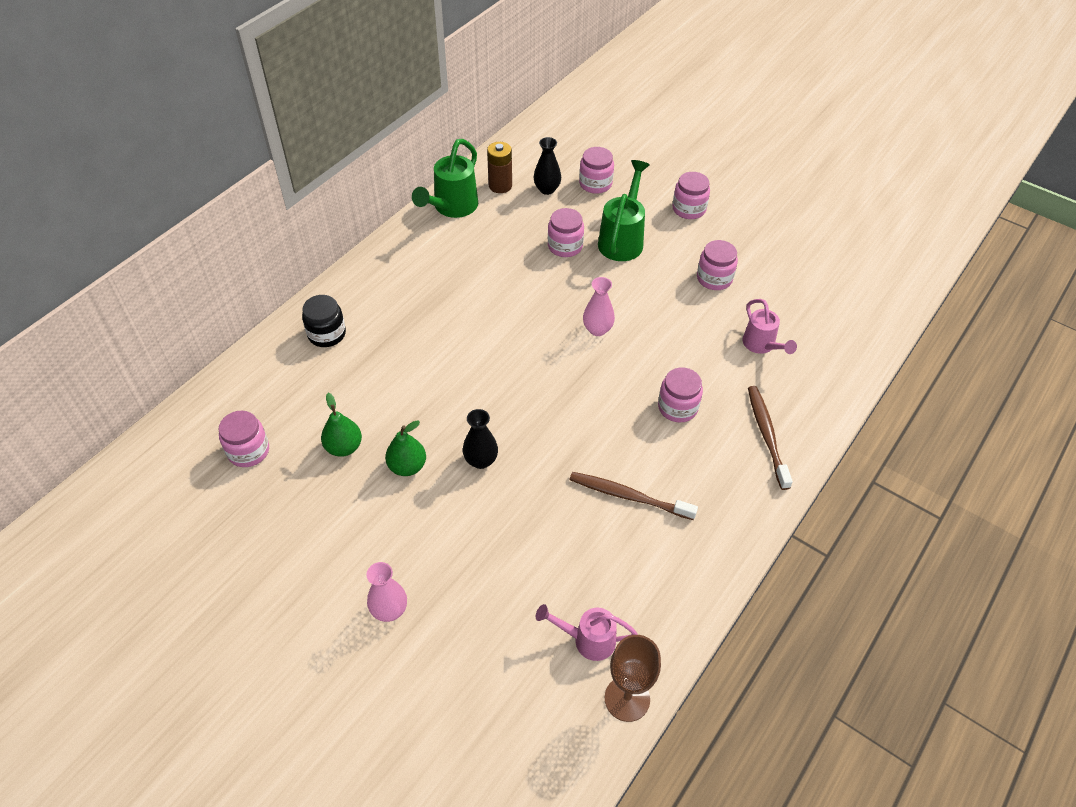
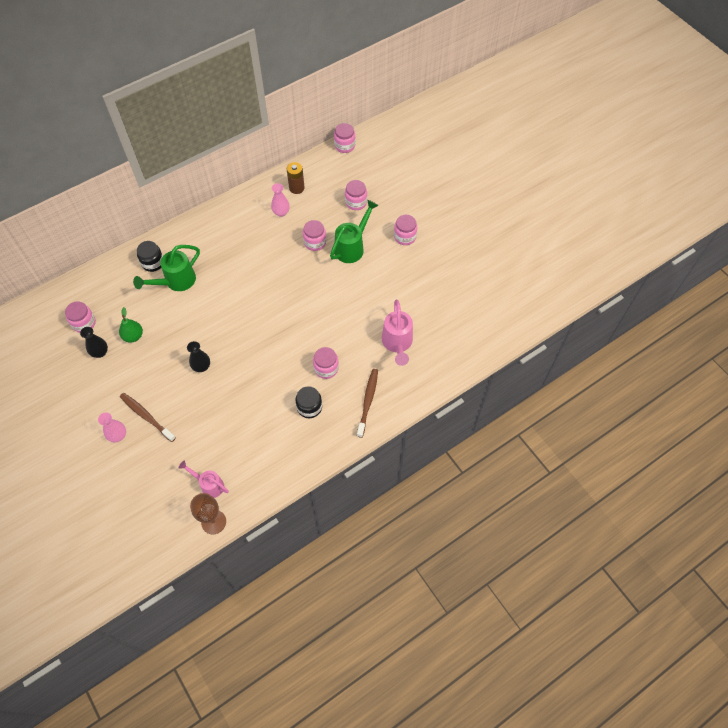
camera: 20 degrees right, 10 degrees up
green pear [385,420,426,476] -> none
green watering can [412,139,478,218] -> green watering can moved to [133,245,200,291]
black vase [533,137,561,195] -> black vase moved to [80,327,108,358]
brown toothbrush [569,472,698,520] -> brown toothbrush moved to [120,393,176,442]
pink vase [583,277,615,336] -> pink vase moved to [271,183,290,217]
pink jar [697,240,738,290] -> pink jar moved to [334,123,356,153]
pink watering can [742,299,797,354] -> pink watering can [382,300,413,366], size x1.54
none -> black jar [295,386,322,418]

